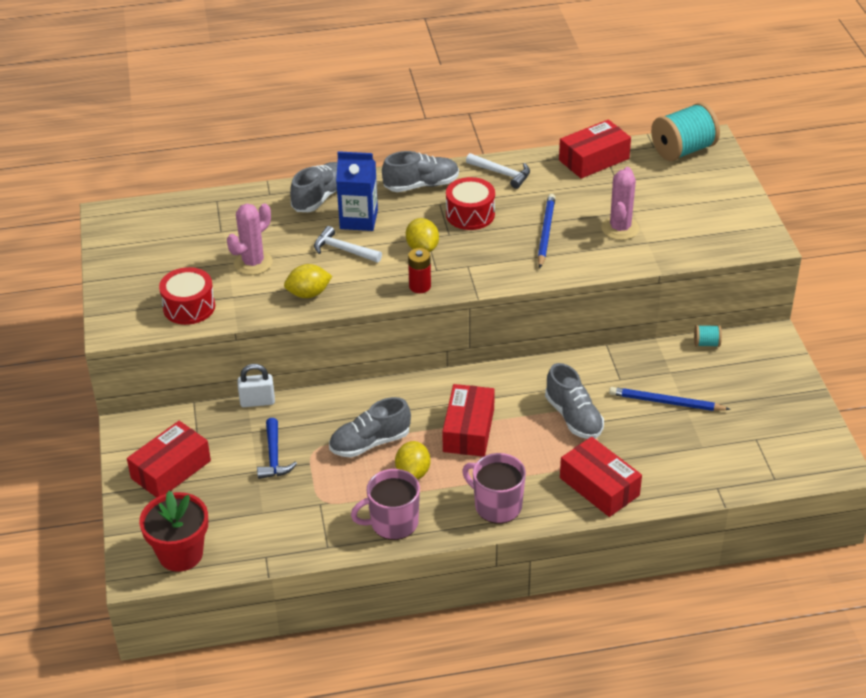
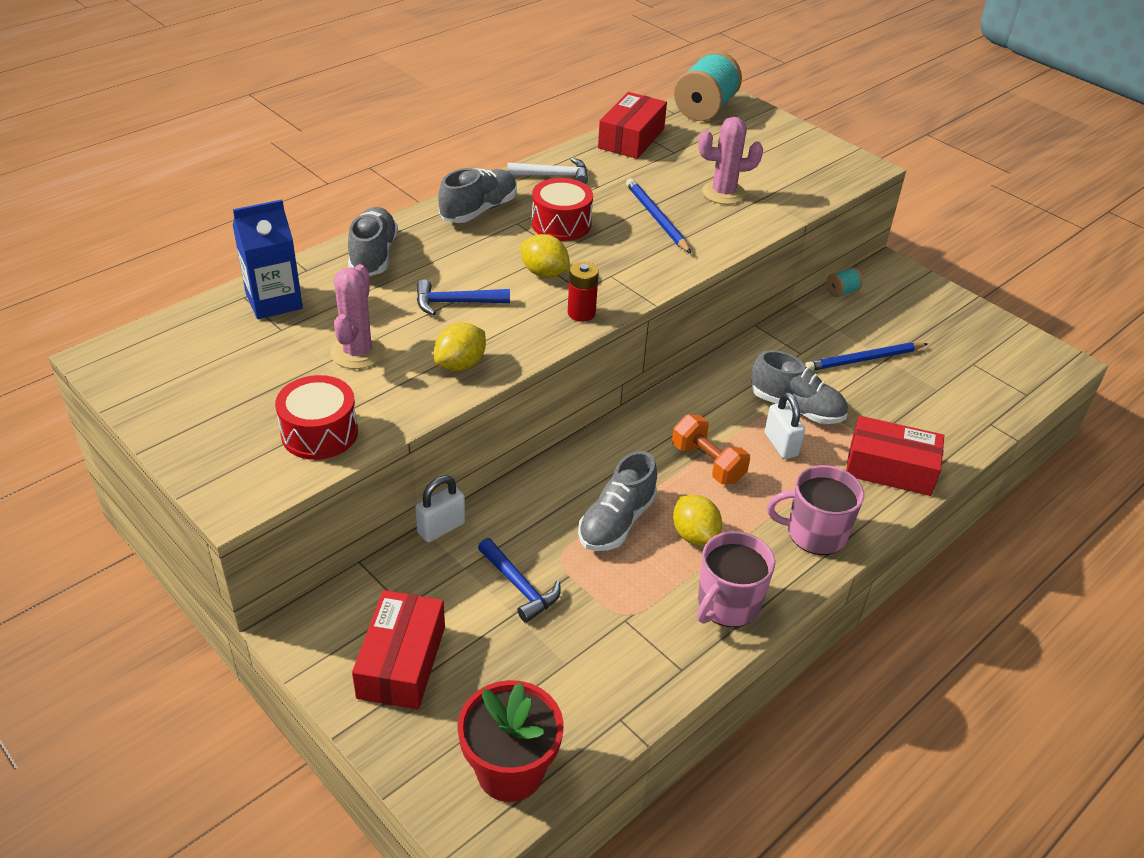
camera: 35 degrees left, 0 degrees up
white hammer [314,226,382,263] -> blue hammer [417,279,510,315]
blue carton [336,151,378,231] -> blue carton moved to [233,200,303,319]
red box [442,384,495,457] -> orange dumbbell [672,415,750,484]
pink cactus [601,167,639,240] -> pink cactus turned 75 degrees counterclockwise [698,117,763,204]
none -> white padlock [765,392,805,459]

